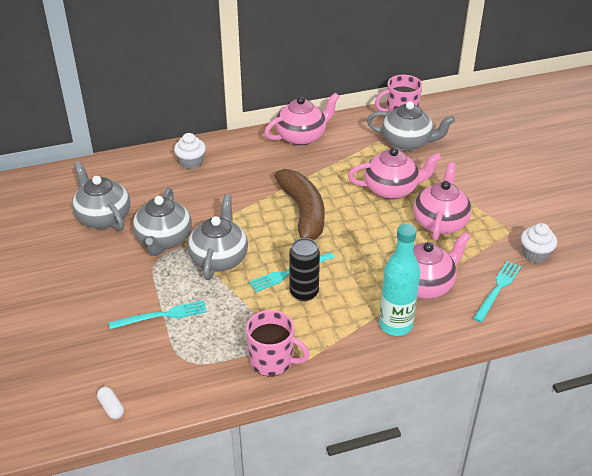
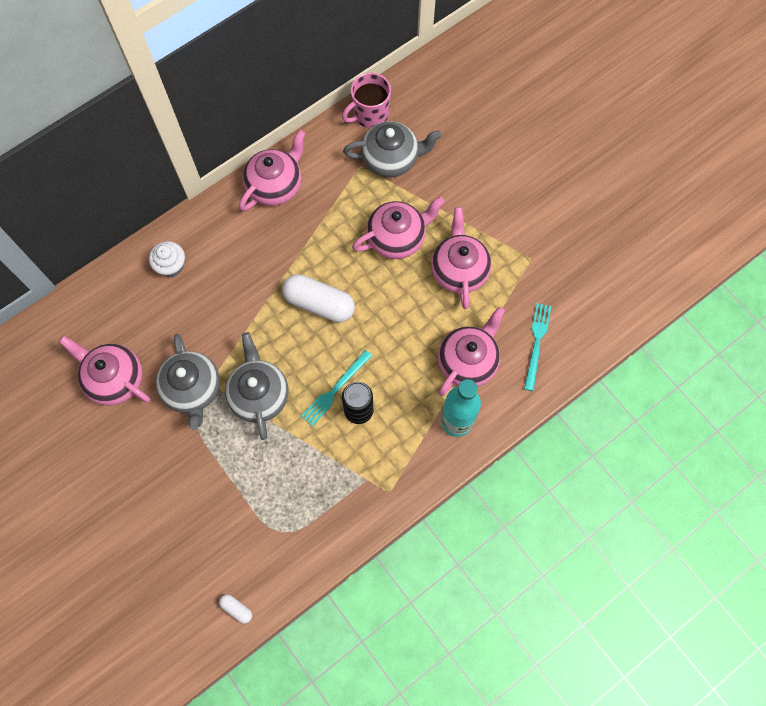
camera: 20 degrees left, 30 degrees up
grey teapot [72,161,131,231] -> pink teapot [59,336,150,406]
turquoise fork [109,300,207,329] -> none
pink mug [246,310,310,377] -> none
brown banana [274,169,325,240] -> white capsule [282,274,355,322]
white cupcake [521,223,557,263] -> none

